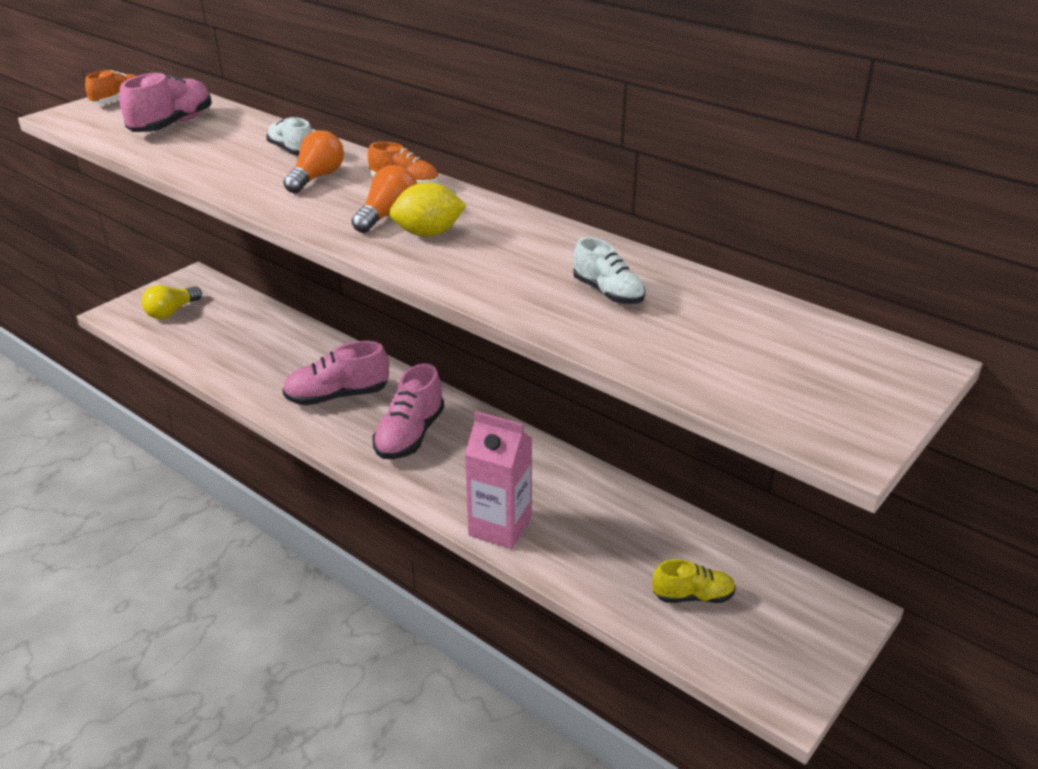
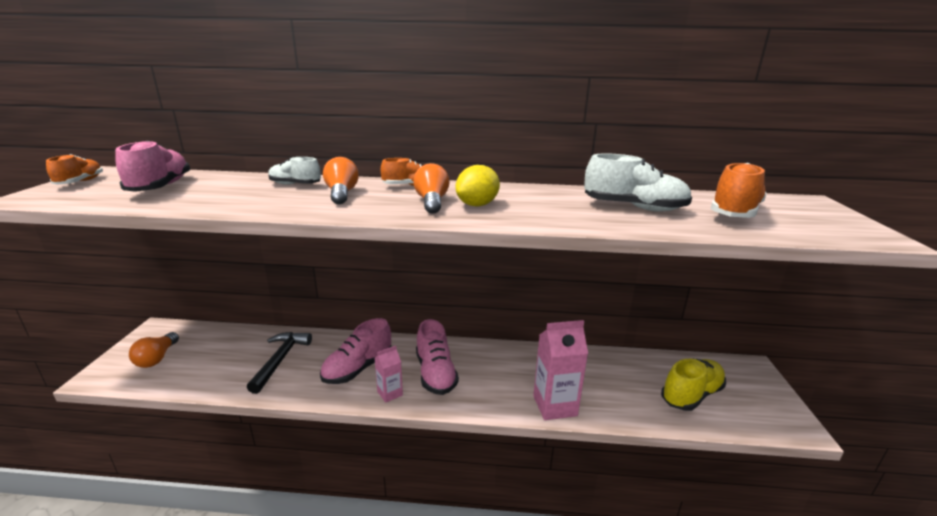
camera: 35 degrees left, 10 degrees down
yellow light bulb [141,285,202,319] -> orange light bulb [129,332,179,368]
white shoe [573,237,645,304] -> white shoe [584,153,692,211], size x1.61
yellow shoe [652,559,736,603] -> yellow shoe [661,359,726,411], size x1.61
none -> black hammer [247,332,312,394]
none -> pink carton [374,346,403,403]
none -> orange shoe [711,163,767,218]

